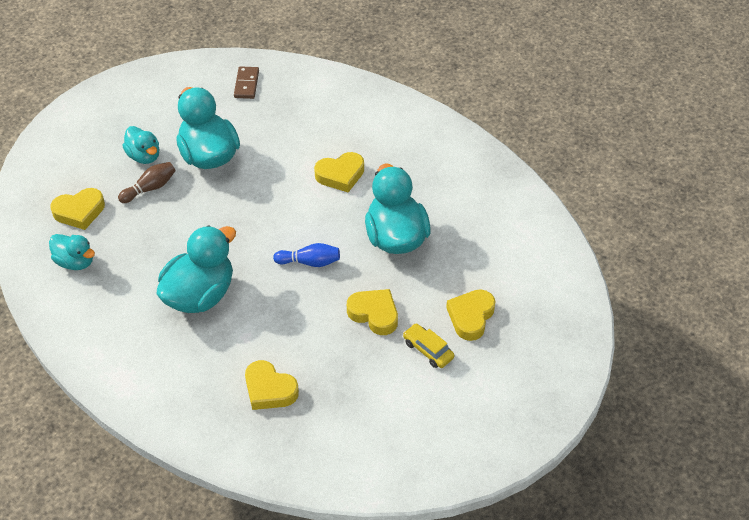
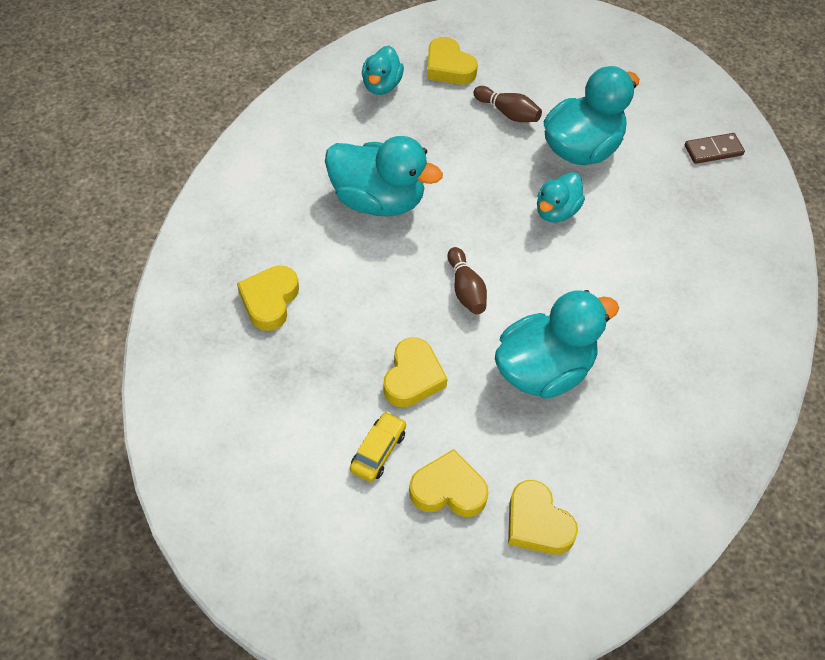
camera: 70 degrees right, 5 degrees up
turquoise duck [122,126,160,164] -> turquoise duck moved to [537,172,585,222]
blue bowling pin [273,243,340,267] -> brown bowling pin [447,247,487,314]
yellow heart [314,152,364,192] -> yellow heart moved to [508,480,578,555]

